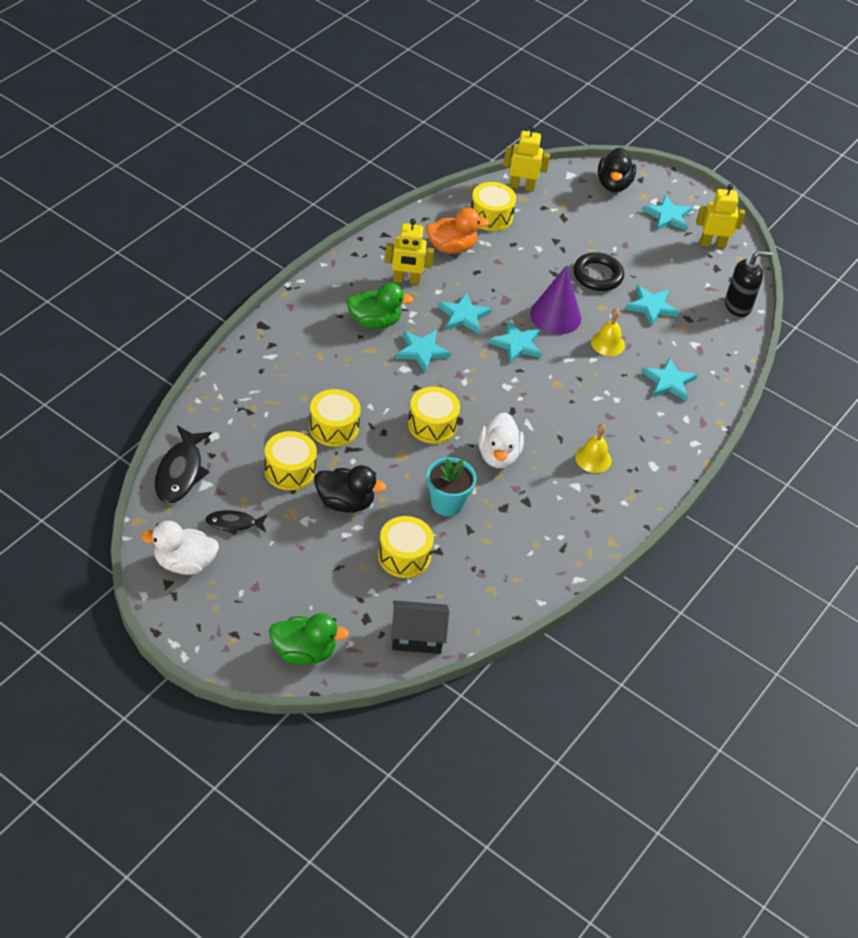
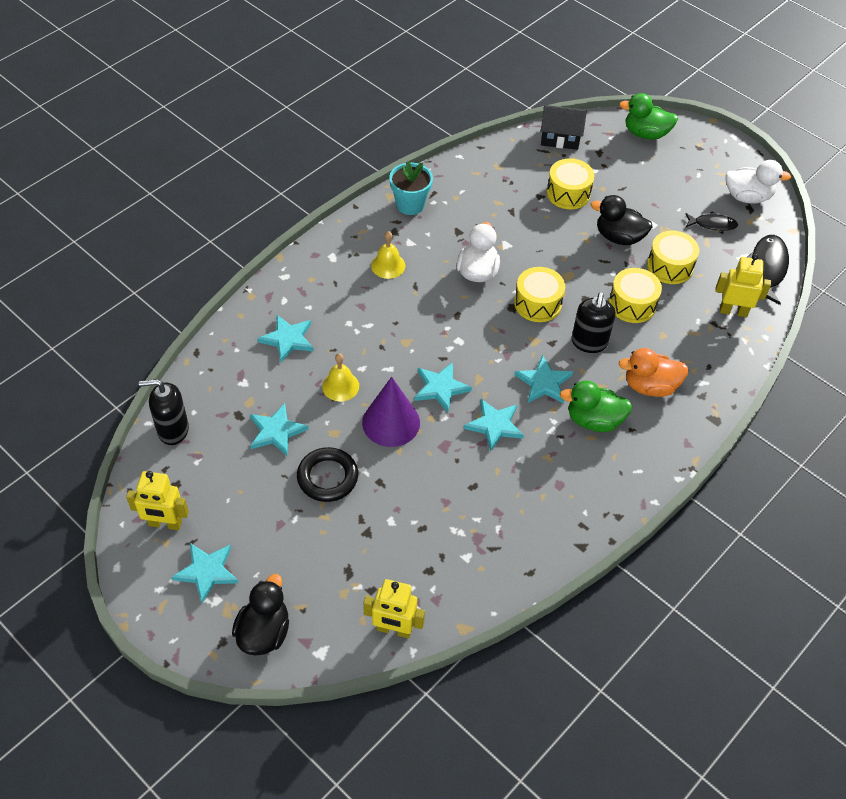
camera: 170 degrees left, 5 degrees up
yellow robot [385,219,434,285] -> yellow robot moved to [715,254,771,317]
orange duck [426,208,489,254] -> orange duck moved to [619,348,688,397]
turquoise flower pot [427,457,477,516] -> turquoise flower pot moved to [389,161,433,215]
yellow drum [471,182,516,231] -> none
none -> black soap dispenser [572,292,616,353]

